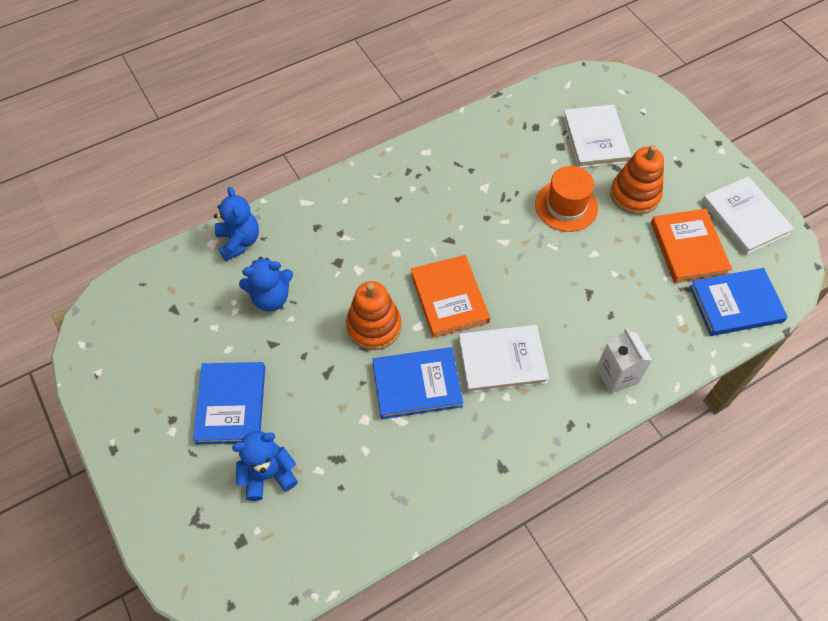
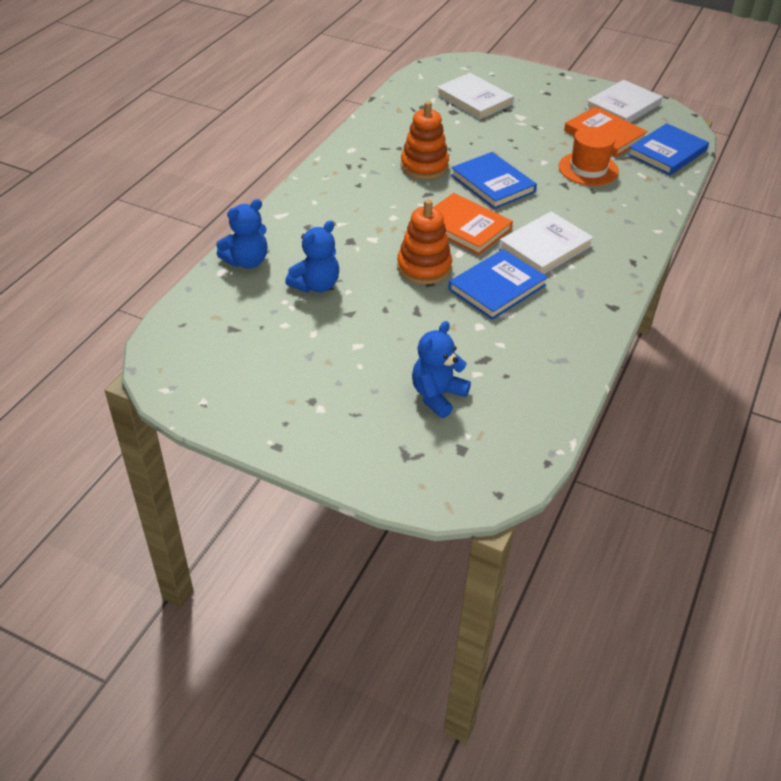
camera: 35 degrees left, 15 degrees down
blue book [193,362,265,444] -> blue book moved to [451,152,537,209]
blue teddy bear [214,187,259,261] -> blue teddy bear turned 105 degrees clockwise [216,199,267,268]
orange hat [535,166,598,232] -> orange hat moved to [559,127,619,186]
white carton [597,328,652,394] -> none
orange stacking toy [610,145,664,215] -> orange stacking toy moved to [401,101,449,179]
white book [702,176,794,255] -> white book turned 75 degrees counterclockwise [586,80,662,123]

